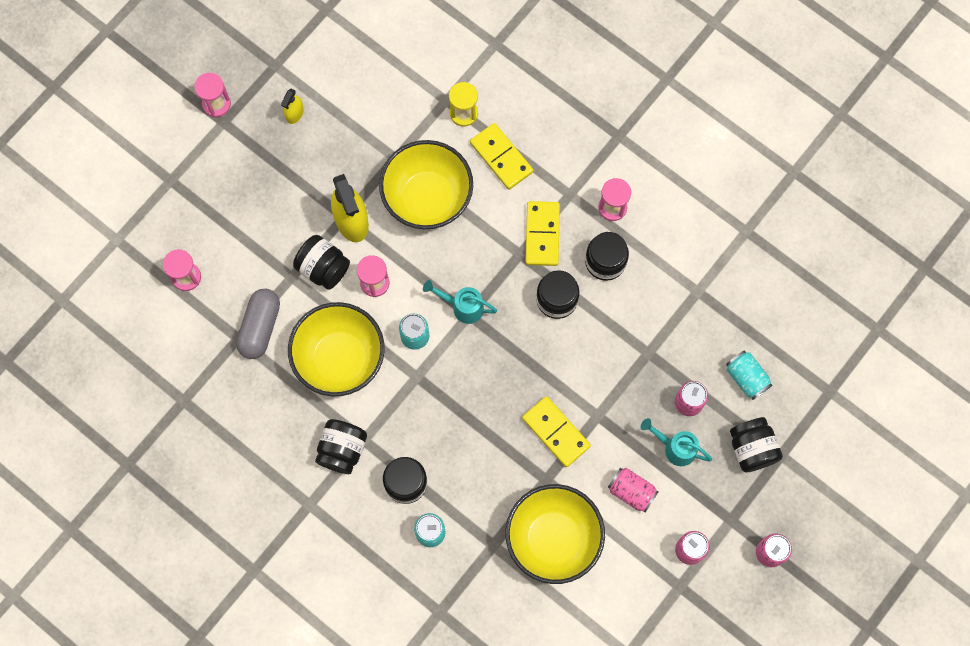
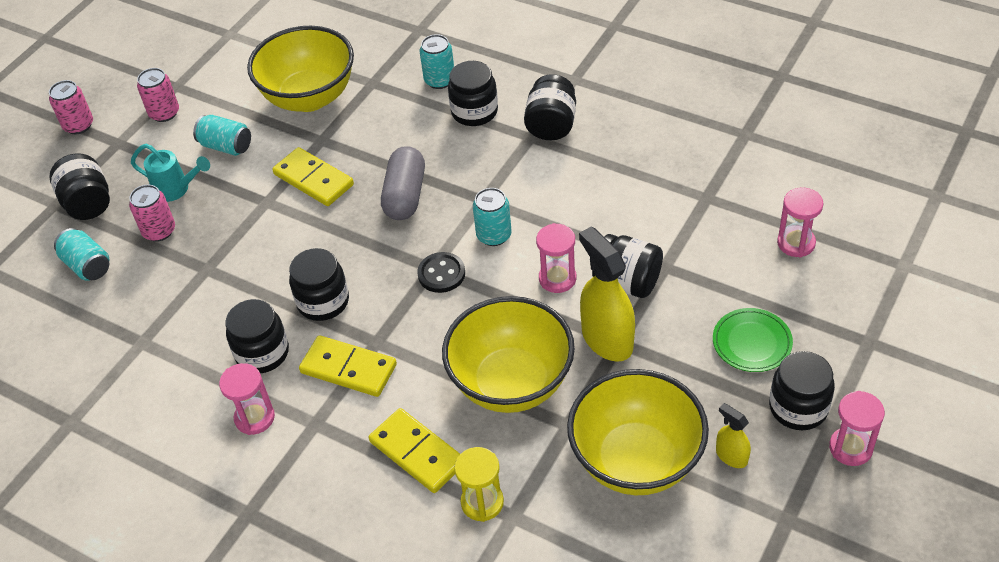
camera: 175 degrees right, 25 degrees down
grey capsule [236,289,280,359] -> grey capsule moved to [381,146,425,220]
yellow spray bottle [281,89,304,124] -> yellow spray bottle turned 60 degrees counterclockwise [716,403,751,468]
yellow bowl [288,302,385,396] -> yellow bowl moved to [567,369,709,495]
turquoise watering can [423,280,497,324] -> black button [417,252,465,293]
yellow domino [525,201,560,266] -> yellow domino turned 60 degrees counterclockwise [299,335,397,397]
pink can [608,468,659,512] -> turquoise can [193,115,251,156]
none -> green plate [713,308,793,372]
none -> black jar [769,351,835,430]

